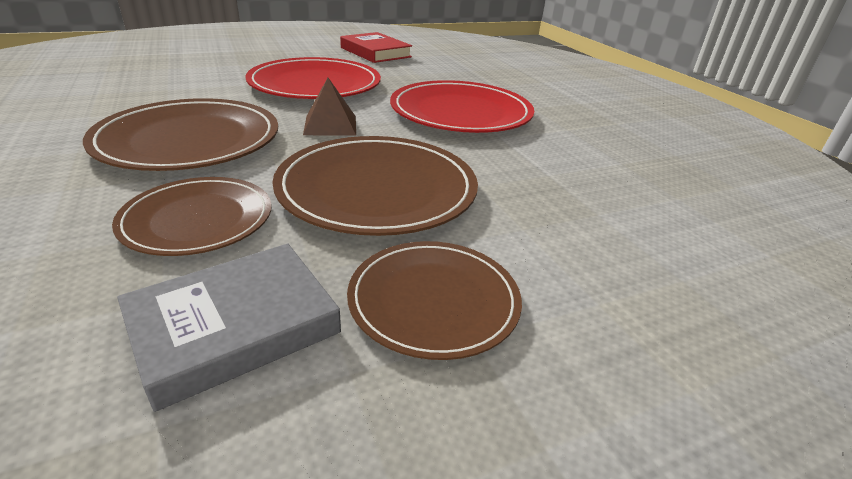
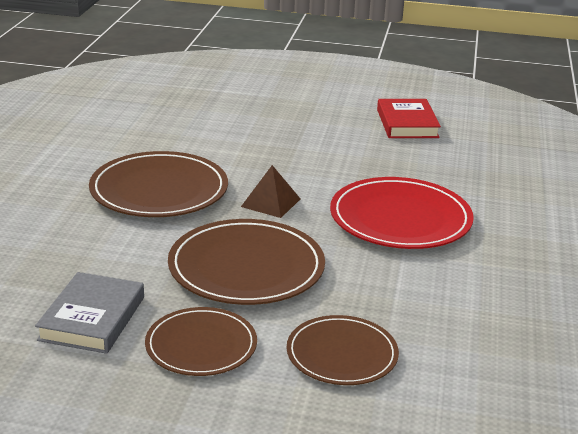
camera: 35 degrees right, 5 degrees down
brown plate [112,177,272,256] -> brown plate moved to [287,315,399,385]
grey book [117,244,341,412] -> grey book turned 75 degrees counterclockwise [35,272,144,354]
red plate [245,57,381,99] -> none

